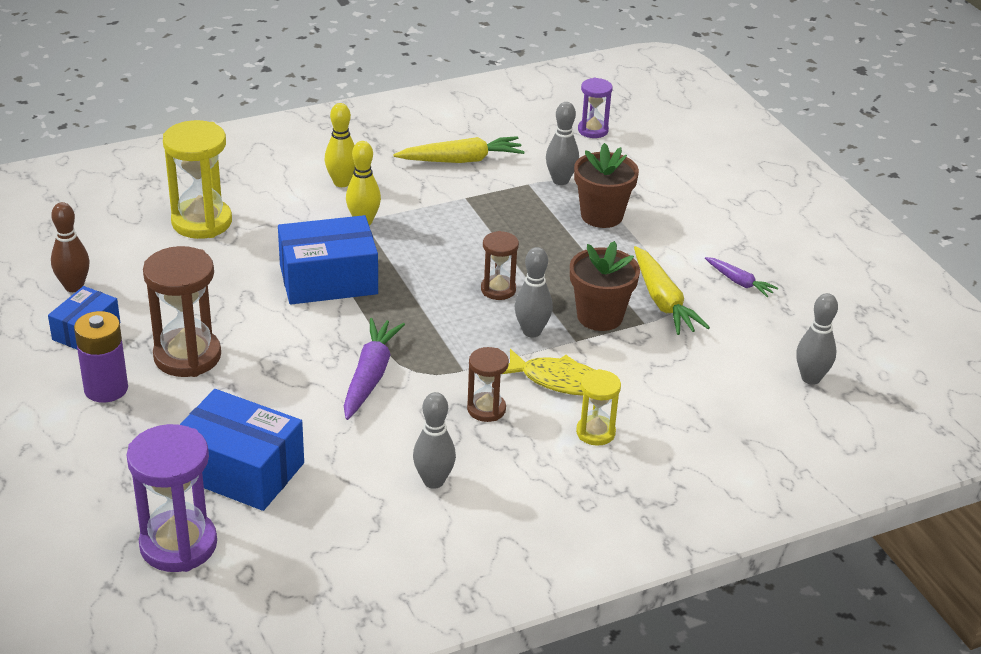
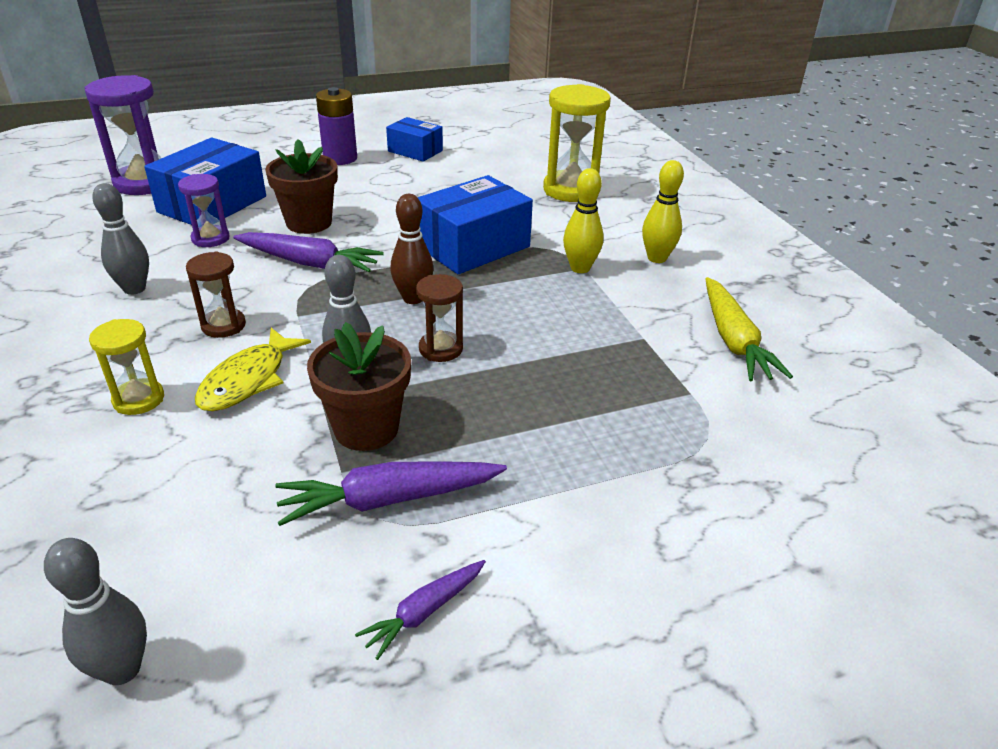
camera: 95 degrees right, 0 degrees up
brown bowling pin [51,202,90,292] -> brown bowling pin moved to [390,194,433,304]
brown hourglass [143,246,221,377] -> none
blue box [278,215,378,305] -> blue box turned 60 degrees clockwise [417,175,533,274]
grey bowling pin [546,102,579,185] -> none
brown flower pot [574,143,639,228] -> brown flower pot moved to [265,139,338,234]
purple hourglass [578,78,613,138] -> purple hourglass moved to [178,174,230,247]
yellow carrot [634,246,710,335] -> purple carrot [275,461,507,526]

